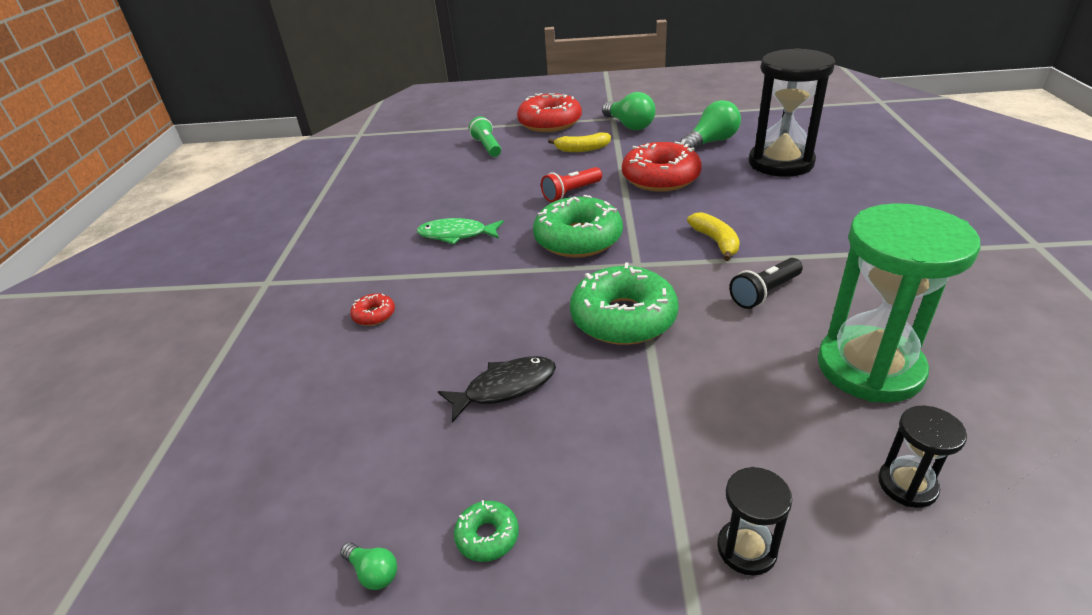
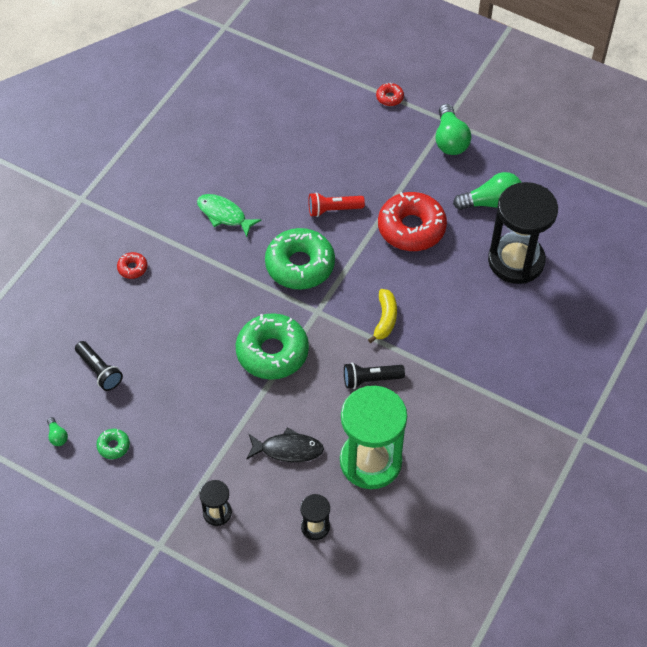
camera: 25 degrees right, 20 degrees up
black fish [438,356,556,422] -> black fish moved to [246,427,324,462]
green flashlight [469,116,501,157] -> none
red donut [517,93,582,132] -> red donut [376,83,404,106], size x0.43
yellow banana [548,132,611,152] -> none
none -> black flashlight [75,341,123,391]

